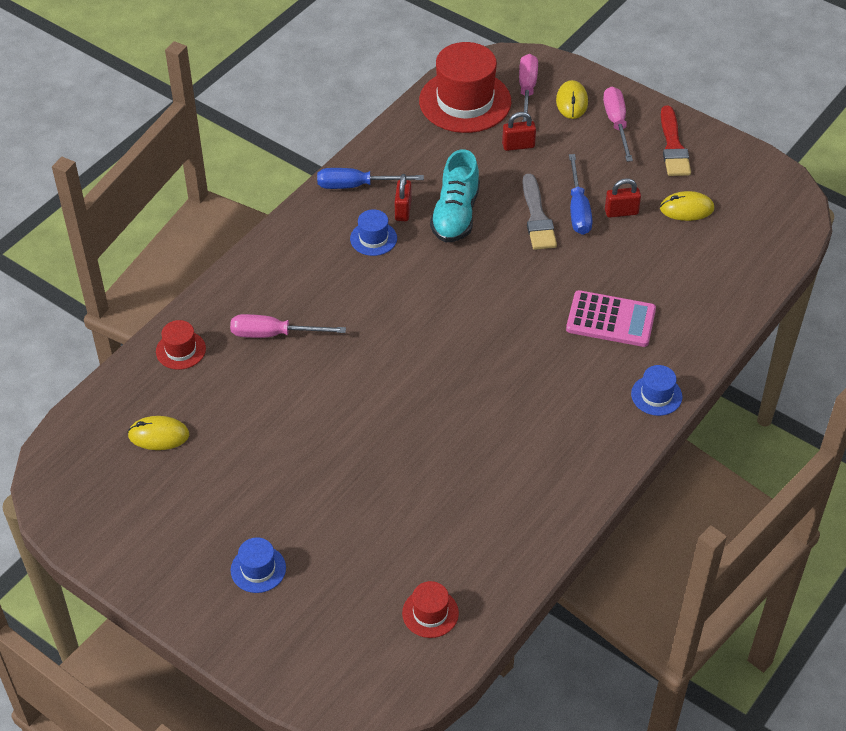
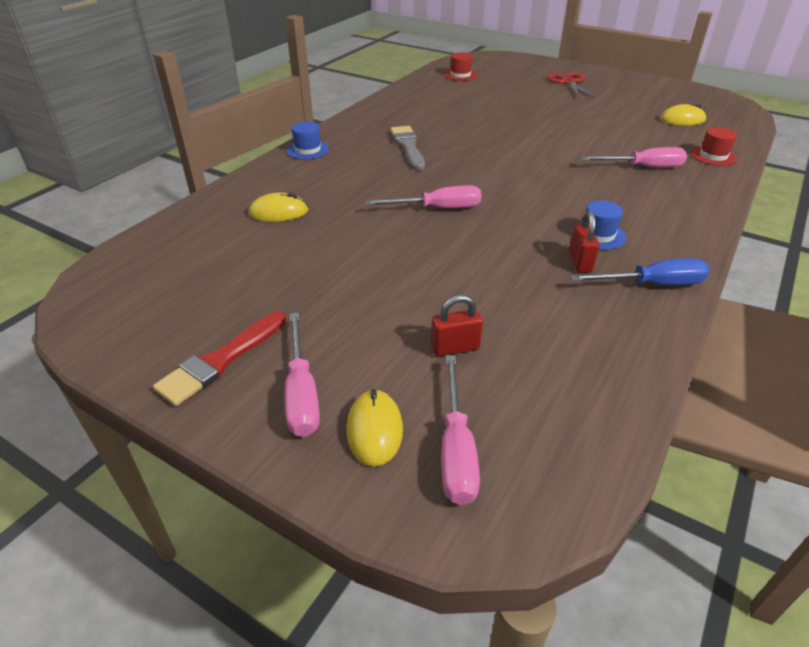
camera: 175 degrees right, 10 degrees down
blue hat [231,538,286,593] -> red scissors [547,72,596,98]
red hat [419,42,511,133] -> none
turquoise shoe [430,149,480,243] -> none
grey brush [522,174,557,250] -> grey brush moved to [390,126,425,171]
pink calculator [566,290,656,347] -> none
blue screwdriver [569,154,593,235] -> none
red padlock [605,178,641,218] -> none
yellow mouse [660,191,714,221] -> yellow mouse moved to [249,193,308,222]
red brush [661,106,691,176] -> red brush turned 135 degrees counterclockwise [153,311,286,406]
none -> pink screwdriver [365,185,482,208]

